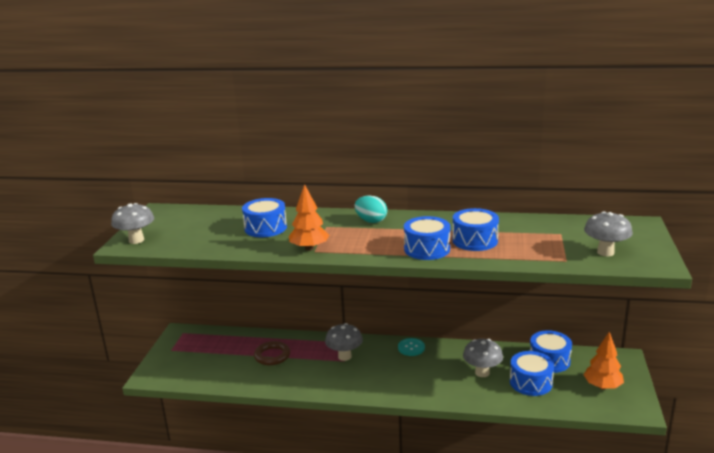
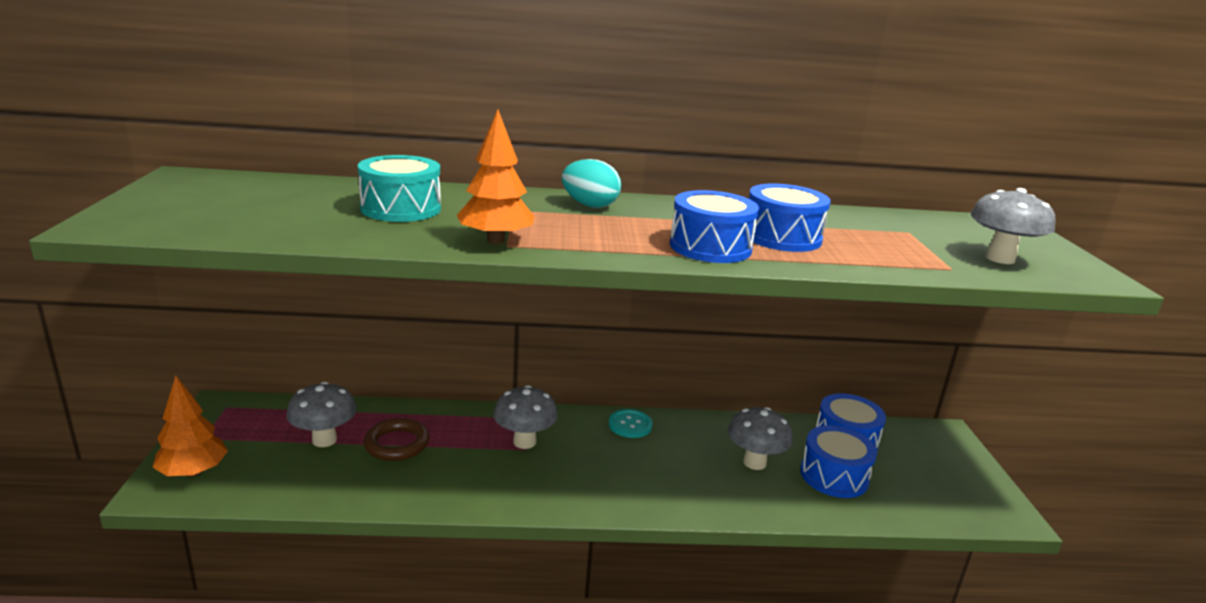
camera: 15 degrees left, 0 degrees up
grey mushroom [111,203,154,244] -> grey mushroom moved to [286,382,357,447]
blue drum [242,198,287,237] -> turquoise drum [358,155,441,222]
orange tree [584,332,624,389] -> orange tree moved to [152,375,228,477]

